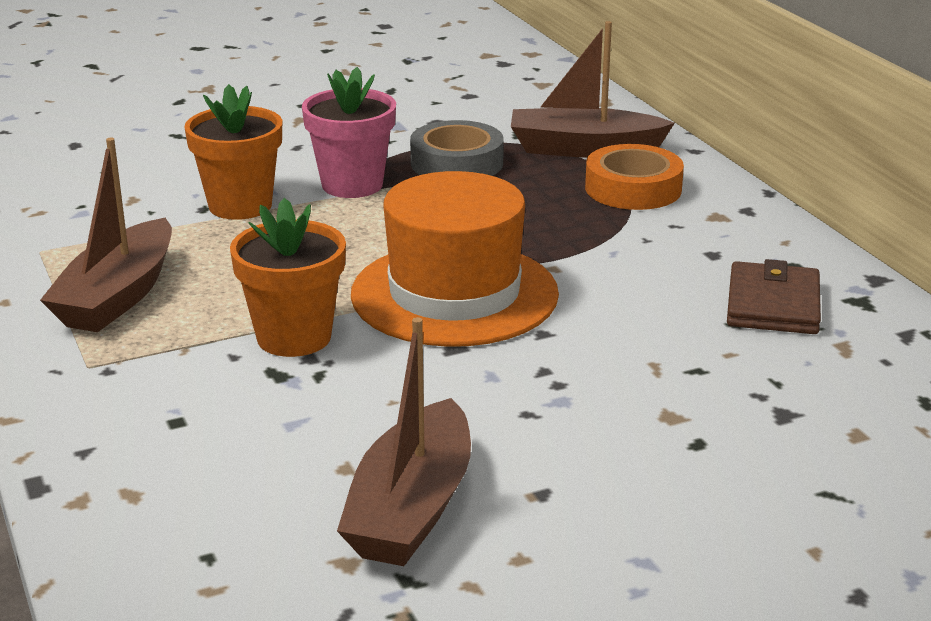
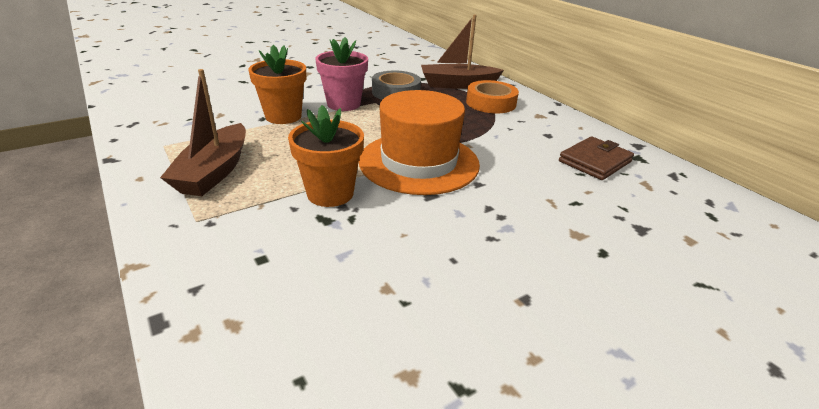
camera: 10 degrees left, 5 degrees up
brown boat [337,317,471,566] -> none
brown wallet [727,259,821,334] -> brown wallet turned 45 degrees clockwise [559,136,634,180]

